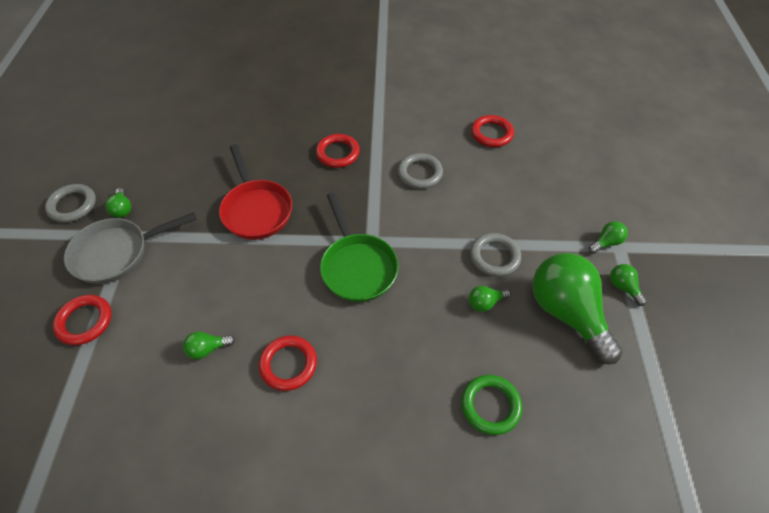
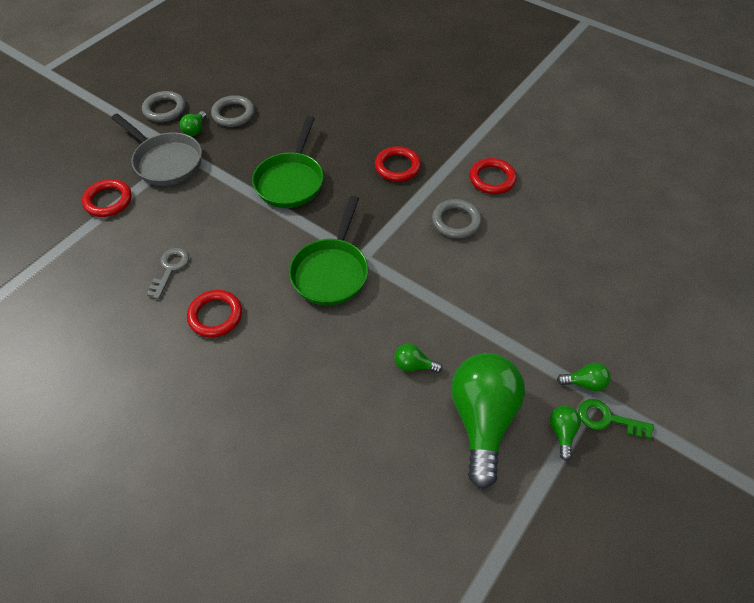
camera: 35 degrees right, 0 degrees up
grey pan [64,212,197,284] -> grey pan turned 150 degrees counterclockwise [111,114,202,186]
green light bulb [183,331,235,360] -> grey key [147,248,189,299]
red pan [219,144,292,240] -> green pan [252,116,323,208]
green ring [461,375,522,435] -> none
grey ring [470,233,521,277] -> grey ring moved to [211,95,254,127]
red ring [471,115,514,147] -> red ring moved to [469,158,517,194]
none -> green key [578,399,654,439]

